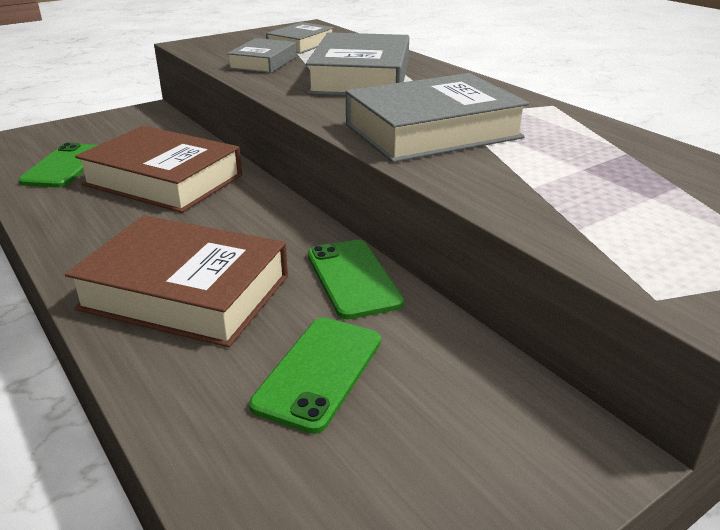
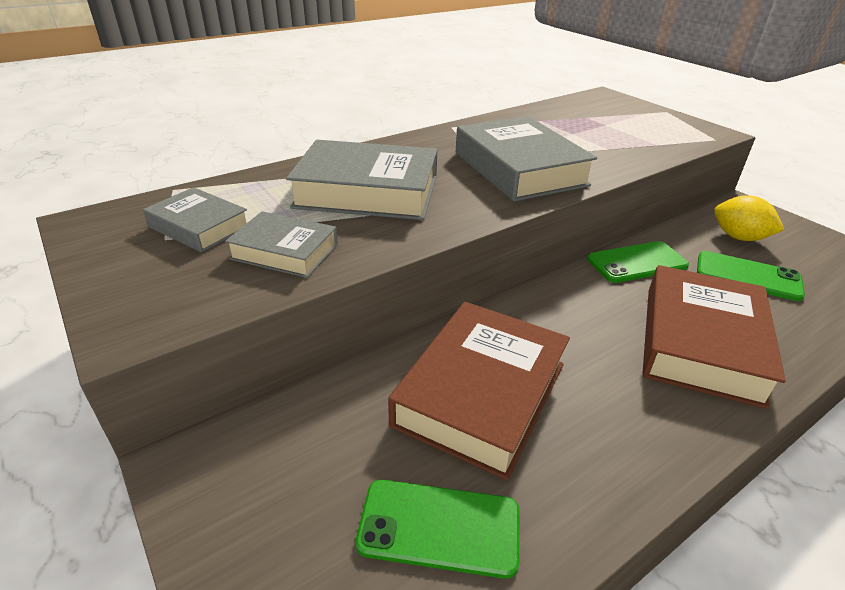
camera: 90 degrees left, 5 degrees up
none -> yellow lemon [714,195,785,241]

